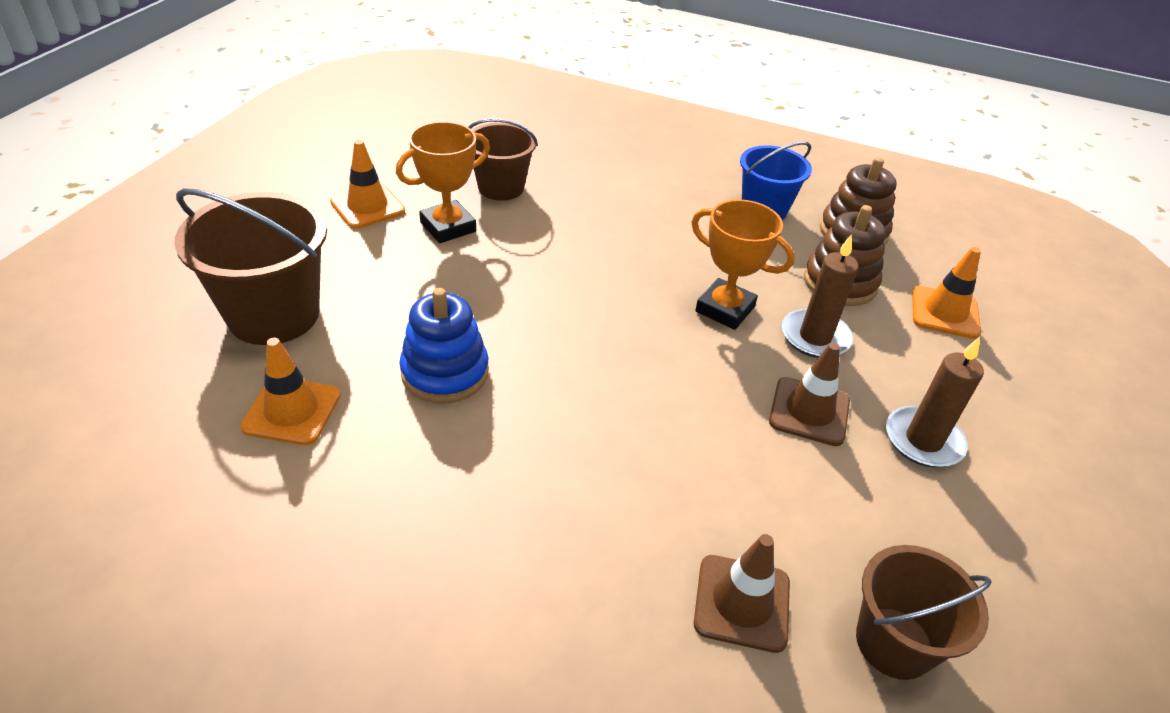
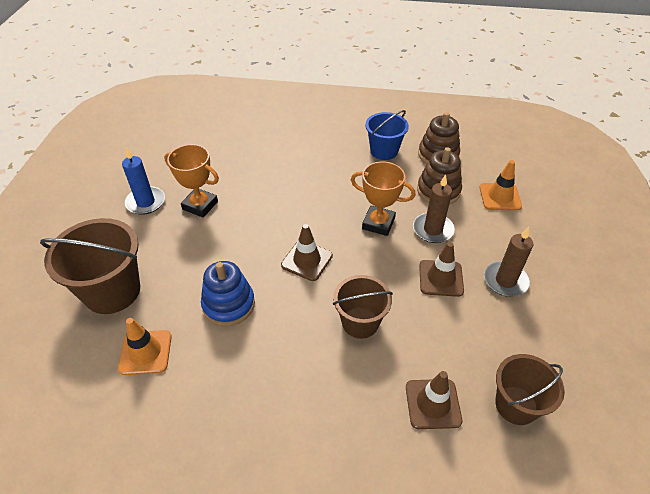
camera: 10 degrees left, 5 degrees up
orange traffic cone [330,140,405,229] -> blue candle [122,147,165,215]
orange trophy [396,121,490,243] -> orange trophy turned 75 degrees clockwise [164,144,219,218]
brown bucket [468,119,538,201] -> brown bucket moved to [333,275,393,339]
none -> brown traffic cone [281,224,333,281]

